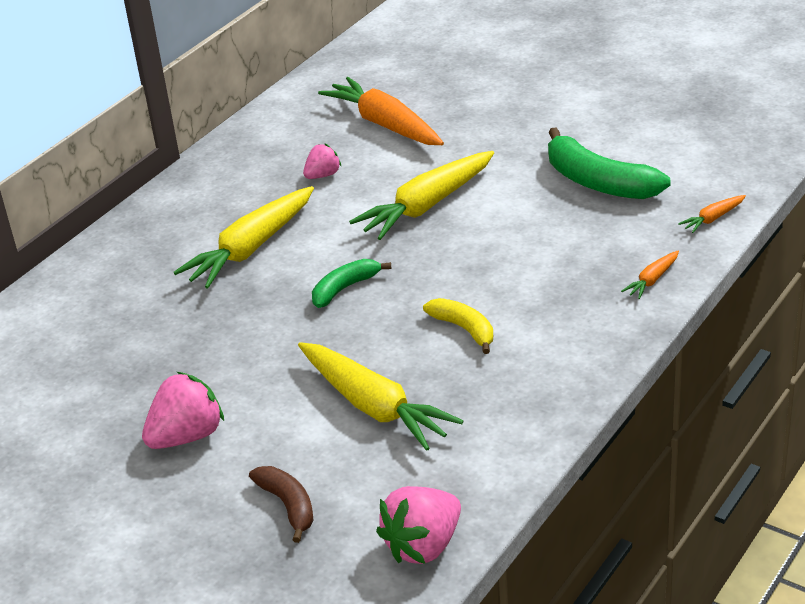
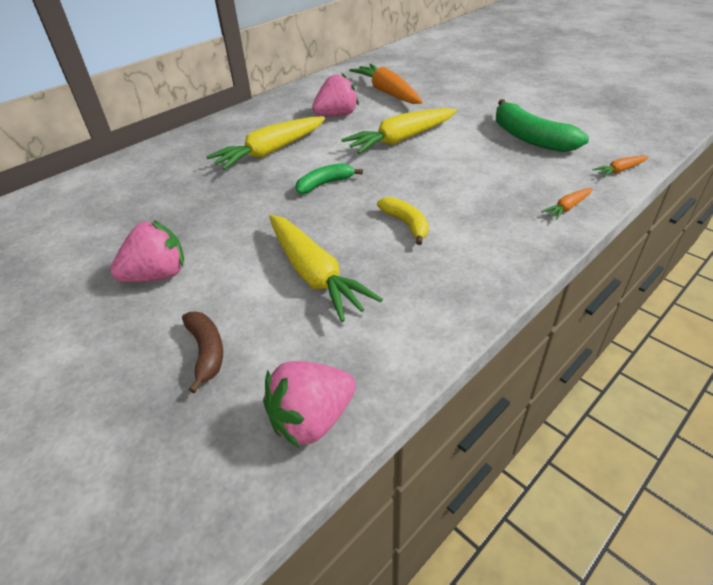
camera: 10 degrees right, 5 degrees up
pink strawberry [303,144,342,179] -> pink strawberry [312,73,359,116], size x1.70

